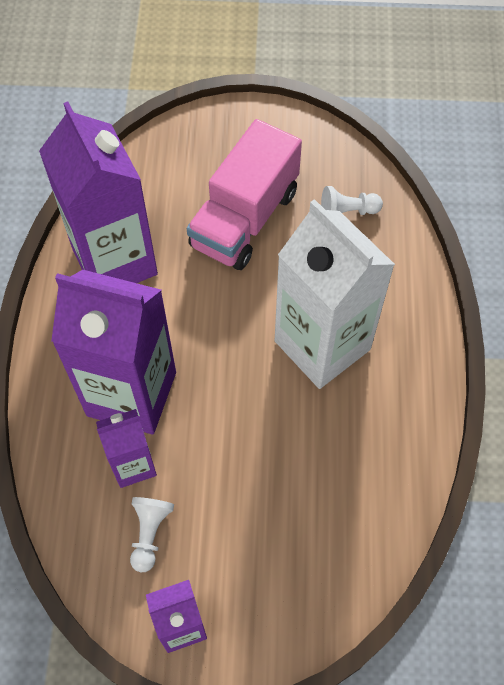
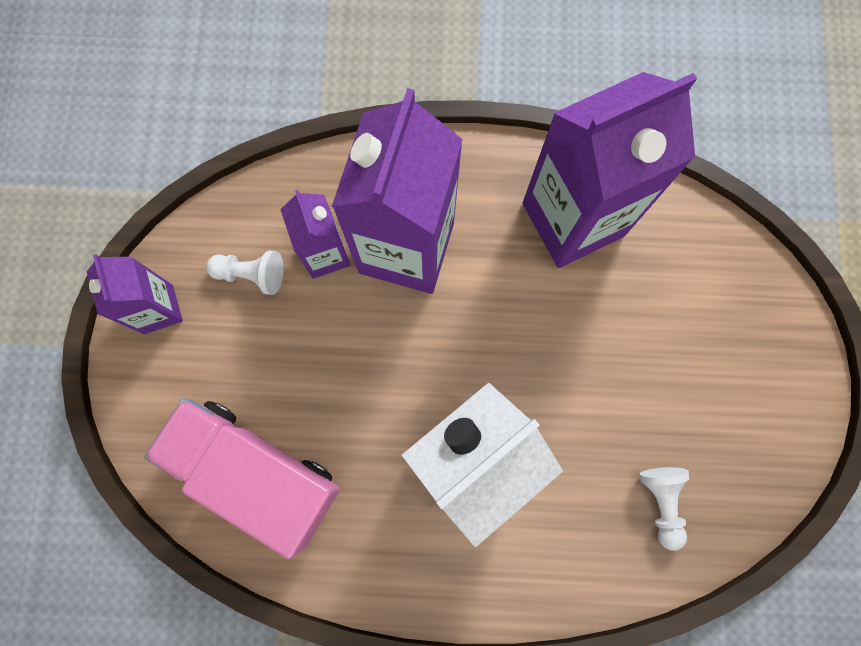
camera: 90 degrees right, 15 degrees up
pink truck [187,119,302,270] -> pink truck moved to [144,398,340,559]

